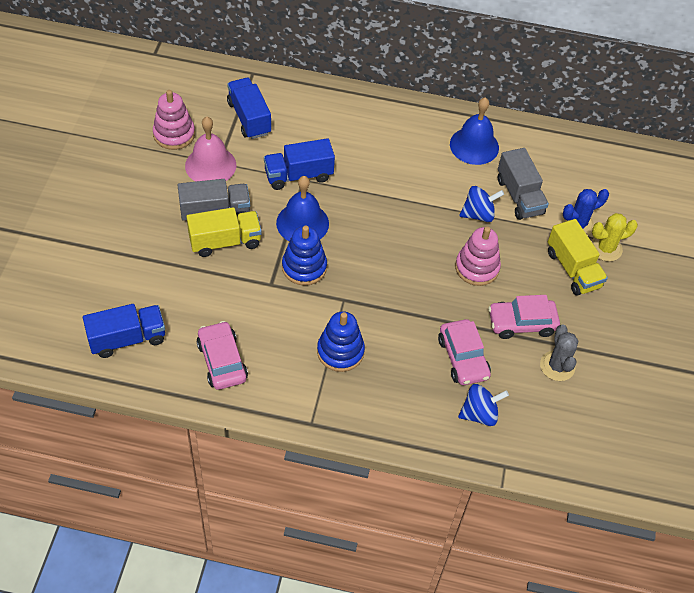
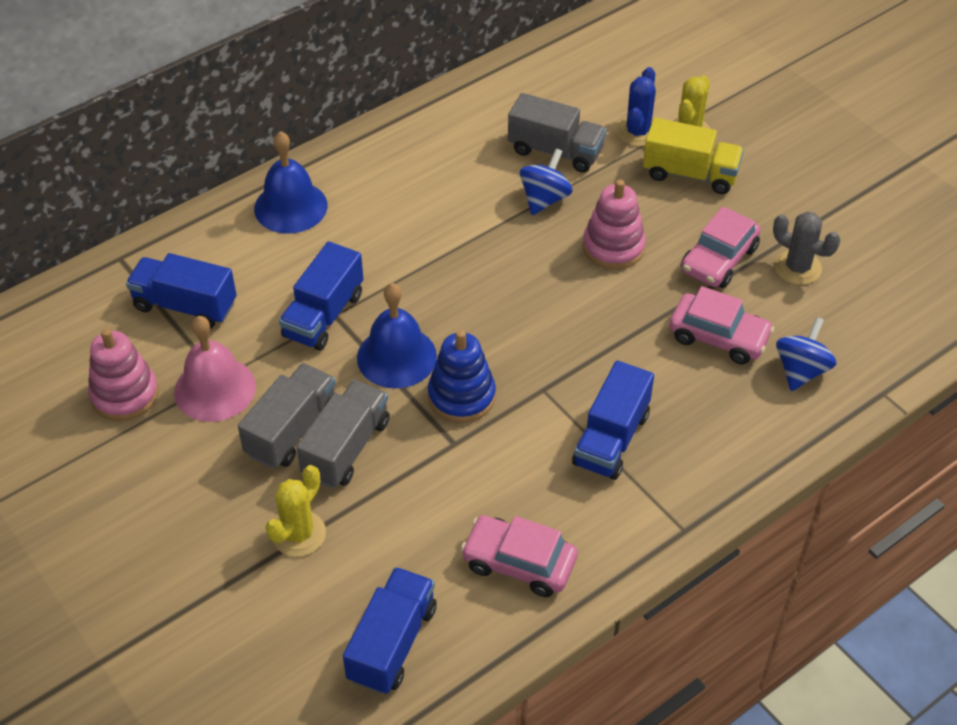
camera: 45 degrees left, 5 degrees down
yellow truck [187,207,262,257] -> grey truck [297,380,390,488]
blue stacking toy [317,311,365,372] -> blue truck [572,361,654,480]
blue bell [450,97,499,165] -> blue bell moved to [254,131,328,234]
none -> yellow cactus [266,465,326,557]

